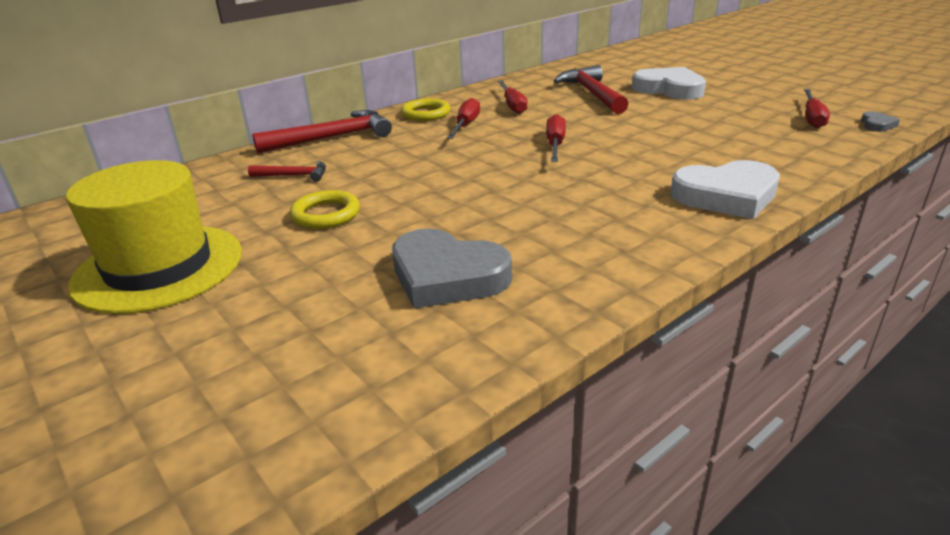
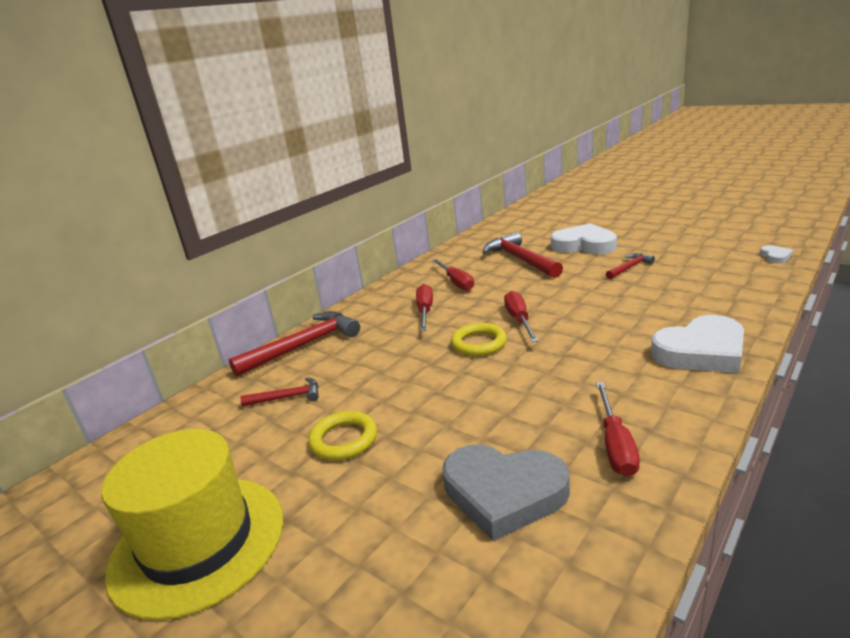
camera: 10 degrees left, 5 degrees down
yellow ring [401,99,451,121] -> yellow ring moved to [451,323,507,356]
red screwdriver [804,89,830,128] -> red screwdriver moved to [596,382,640,477]
grey heart [861,111,900,132] -> white heart [760,245,793,263]
none -> red hammer [606,253,655,279]

